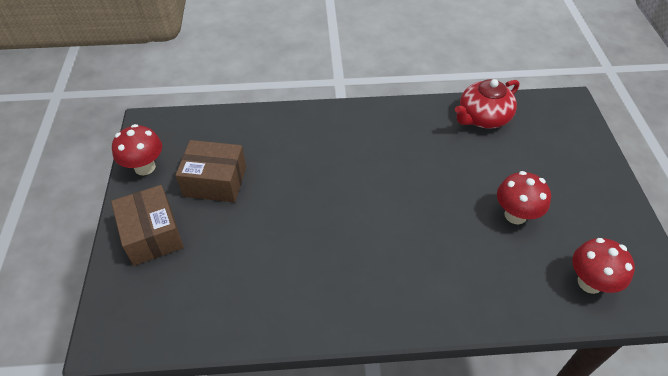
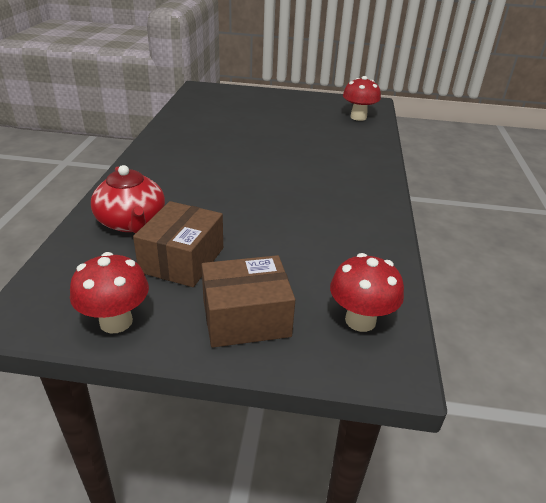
camera: 80 degrees left, 15 degrees down
red teapot [455,79,519,129] -> red teapot moved to [91,165,165,233]
red mushroom [497,171,551,224] -> red mushroom moved to [330,253,404,332]

